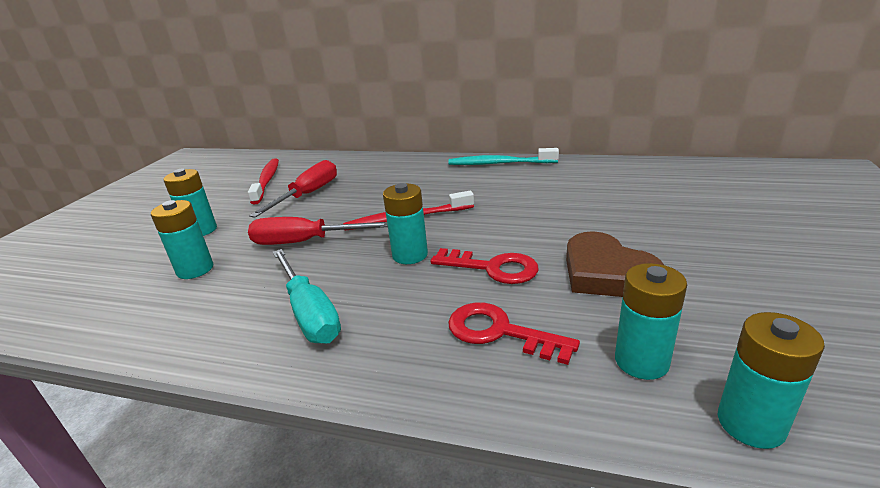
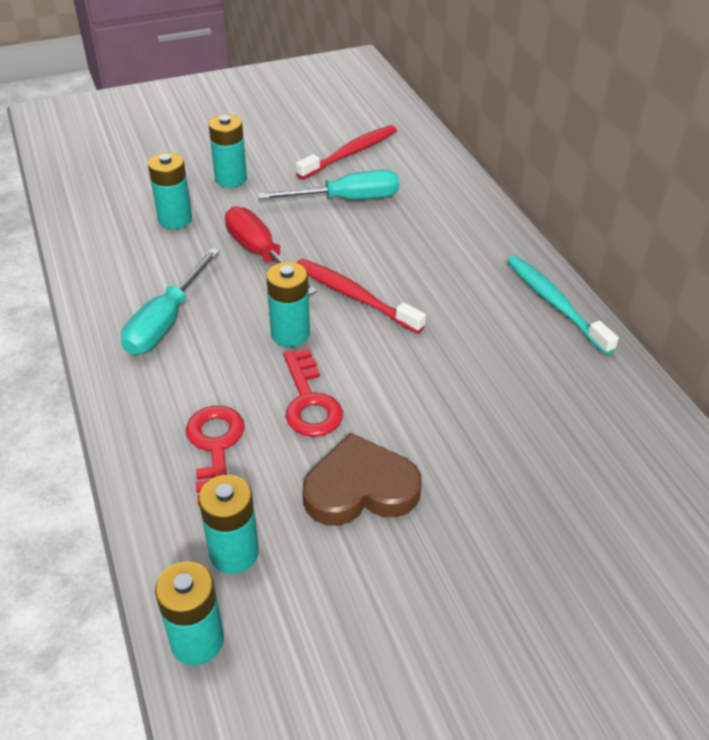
camera: 50 degrees right, 15 degrees up
red screwdriver [249,160,337,218] -> turquoise screwdriver [258,170,399,199]
brown heart [566,231,664,297] -> brown heart turned 60 degrees clockwise [302,433,422,526]

